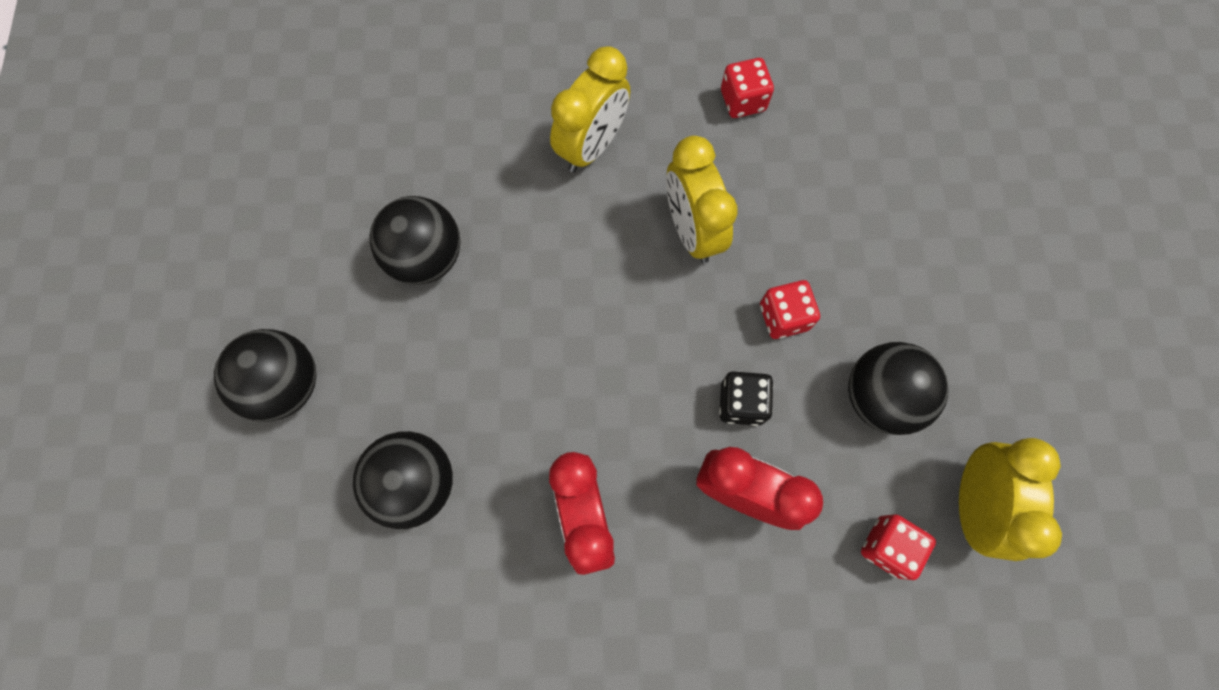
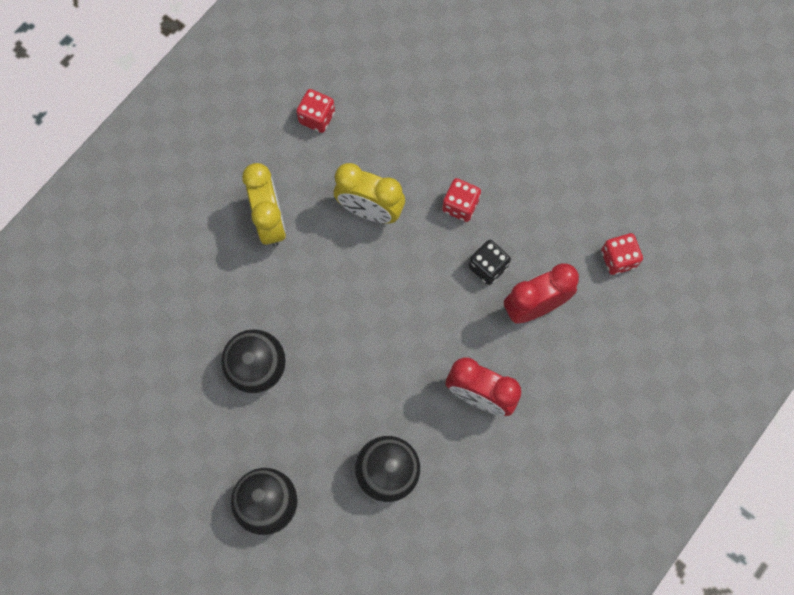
camera: 50 degrees left, 0 degrees up
black ball [848,342,949,435] -> none
yellow clock [959,438,1062,561] -> none

